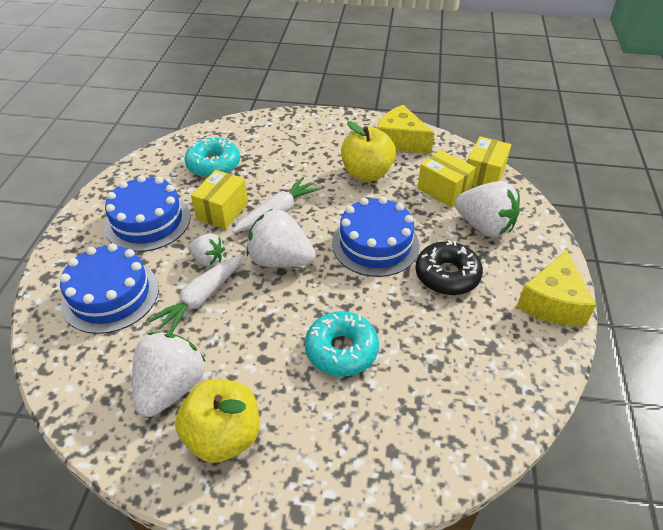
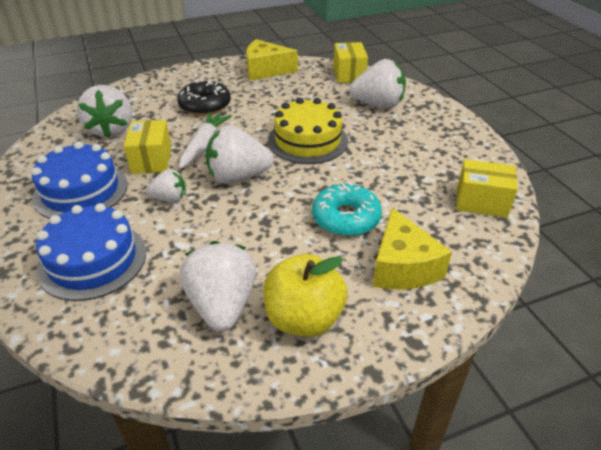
camera: 30 degrees left, 5 degrees down
white carrot [148,254,243,334] -> none
turquoise donut [184,137,240,178] -> white strawberry [77,85,132,138]
blue cake [332,197,420,277] -> yellow cake [268,98,348,164]
yellow apple [341,121,396,181] -> none
black donut [415,240,483,295] -> black donut moved to [177,79,231,116]
yellow box [418,150,476,207] -> yellow box moved to [456,159,518,218]
yellow cheese [517,250,596,326] -> yellow cheese moved to [372,208,452,289]

